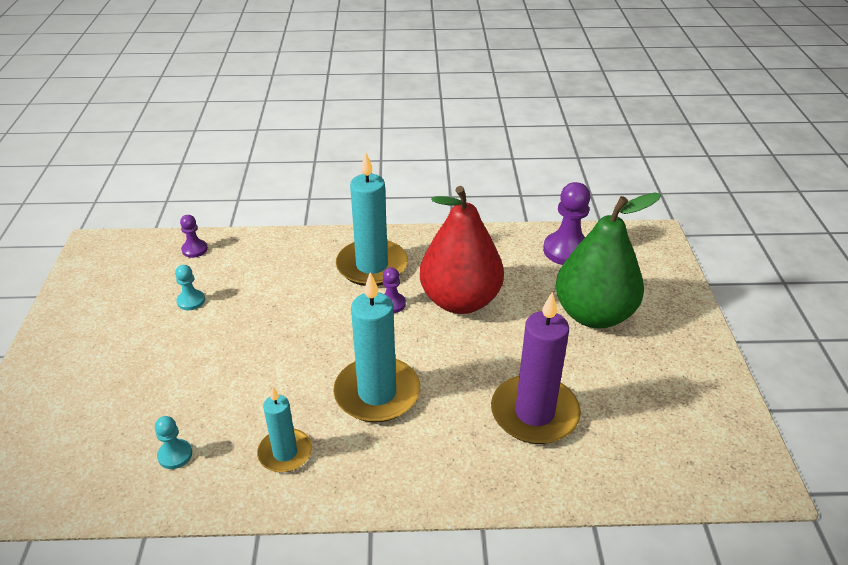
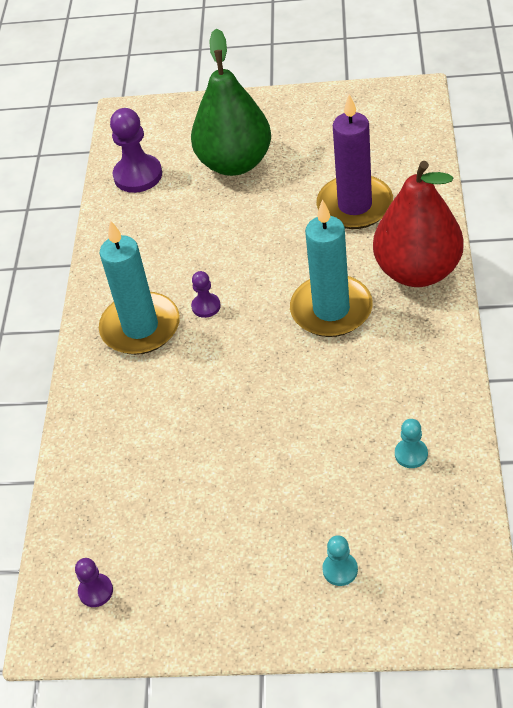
camera: 80 degrees left, 10 degrees up
turquoise pawn [175,265,205,310] -> turquoise pawn moved to [322,535,358,586]
purple pawn [180,215,208,258] -> purple pawn moved to [75,558,113,607]
turquoise candle [257,387,312,473] -> none
red pear [420,186,504,314] -> red pear moved to [373,161,463,287]

